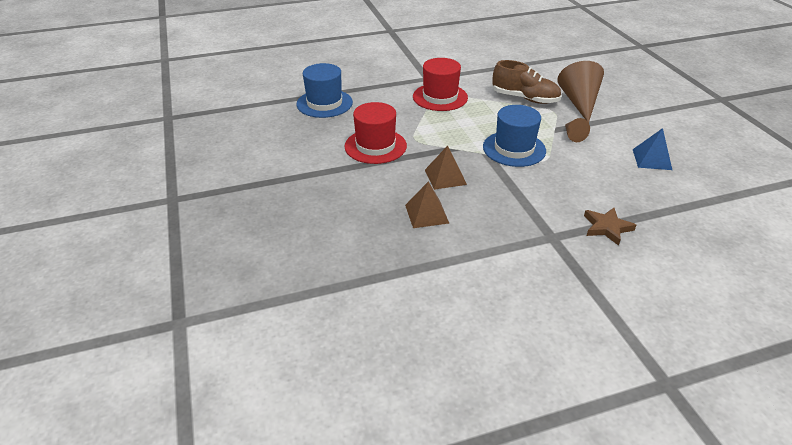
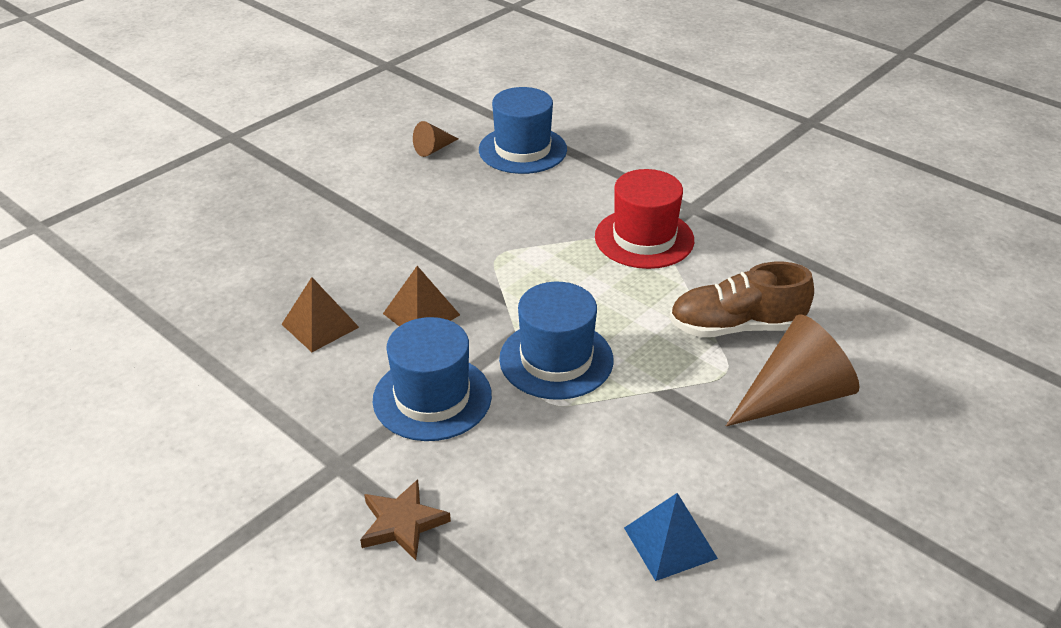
camera: 60 degrees right, 0 degrees up
red hat [344,102,407,164] -> none
brown shoe [492,60,561,104] -> brown shoe turned 90 degrees clockwise [669,262,814,337]
brown cone [565,118,590,142] -> brown cone moved to [413,121,458,157]
none -> blue hat [373,317,492,441]

